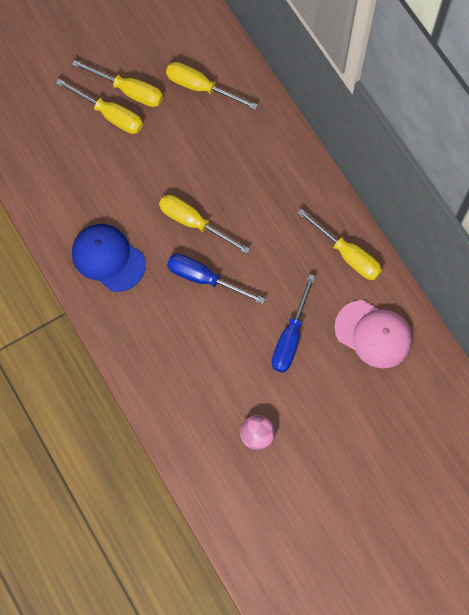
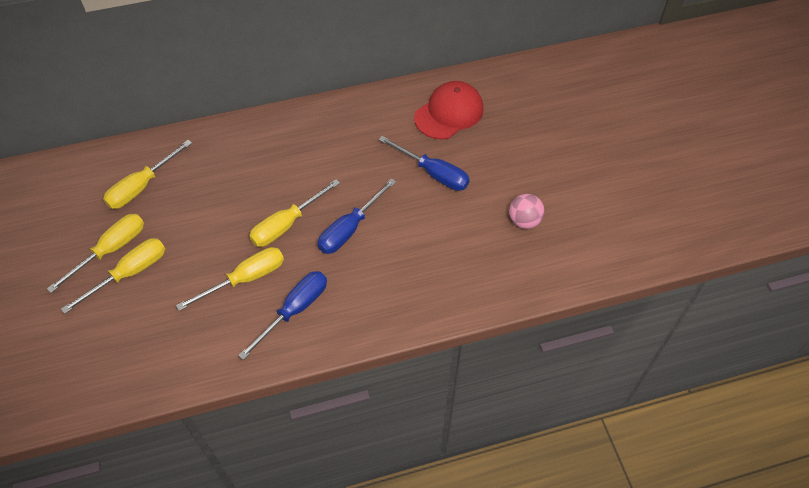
camera: 75 degrees left, 15 degrees down
blue cap [72,224,146,292] -> blue screwdriver [238,271,327,360]
yellow screwdriver [298,209,382,280] -> yellow screwdriver moved to [176,247,284,311]
pink cap [334,300,413,368] -> red cap [414,81,484,139]

